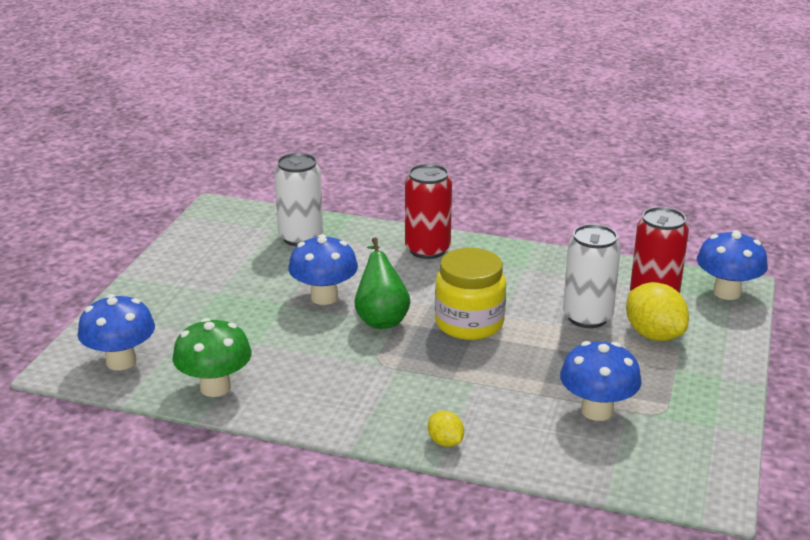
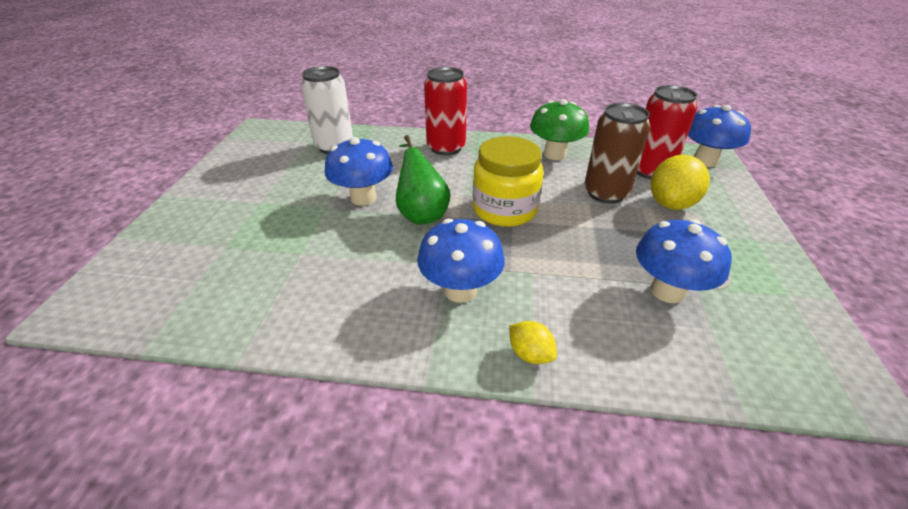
camera: 10 degrees left, 10 degrees up
blue mushroom [78,294,155,370] -> blue mushroom moved to [417,218,505,303]
green mushroom [173,318,252,397] -> green mushroom moved to [530,99,589,160]
white can [563,224,621,328] -> brown can [584,103,651,204]
yellow lemon [626,282,689,341] -> yellow lemon turned 75 degrees clockwise [651,155,710,210]

